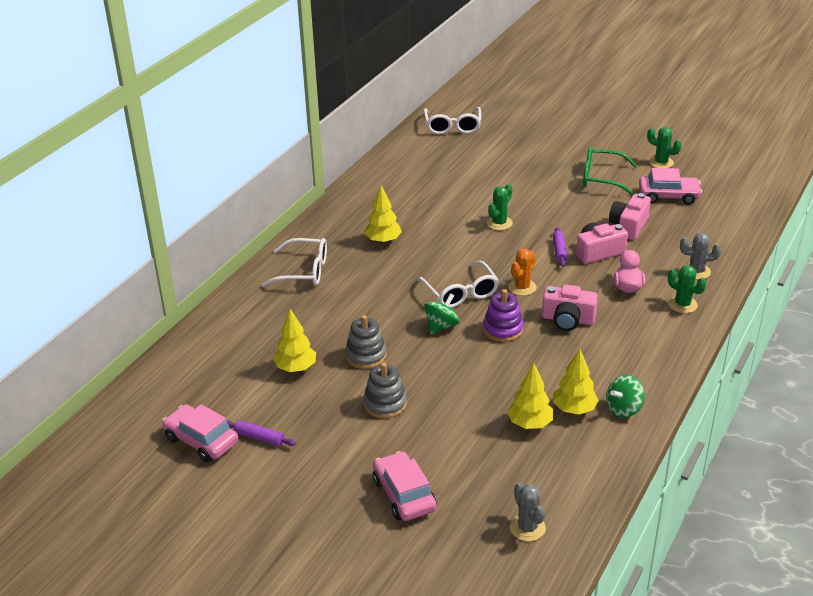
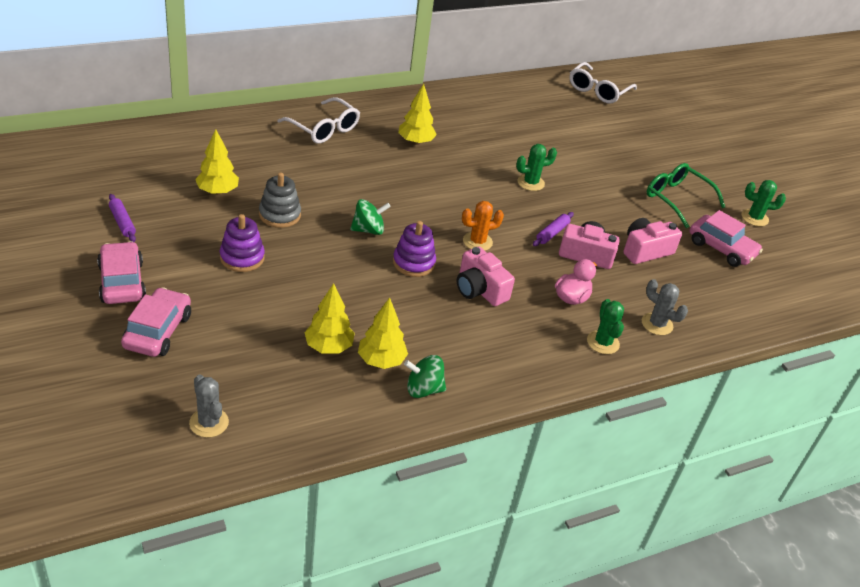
camera: 30 degrees right, 5 degrees up
pink car [162,404,238,462] -> pink car moved to [97,241,146,304]
grey stacking toy [363,362,407,419] -> purple stacking toy [220,214,265,272]
white glasses [417,261,499,308] -> none
grey cactus [510,482,546,541] -> grey cactus turned 45 degrees counterclockwise [189,374,229,437]
green cactus [647,127,682,168] -> green cactus turned 60 degrees counterclockwise [742,180,786,227]

